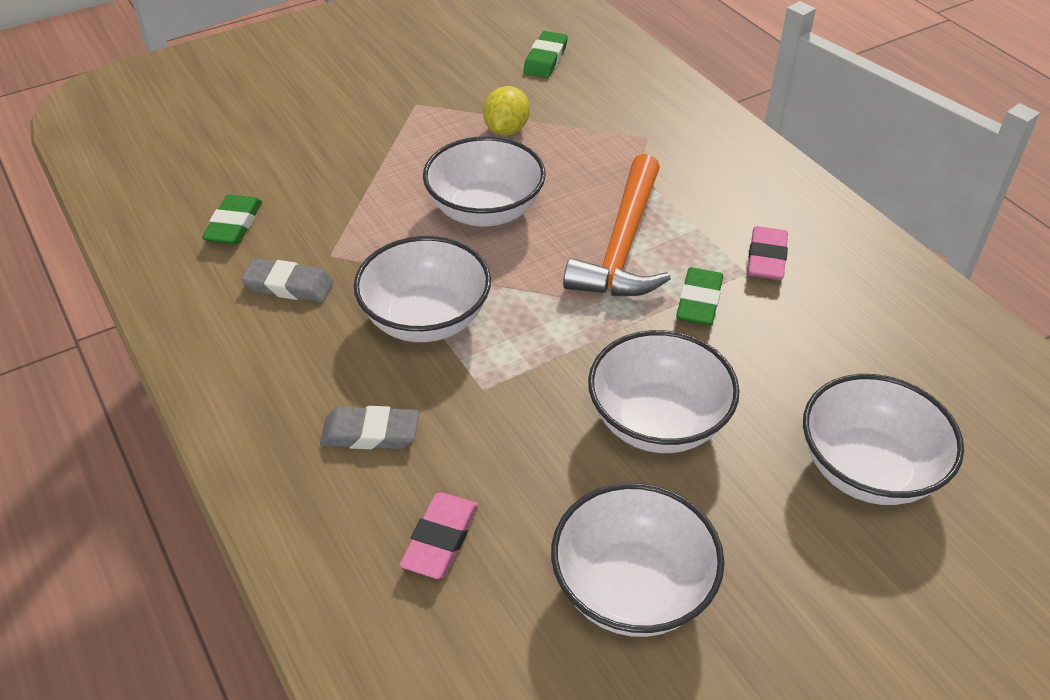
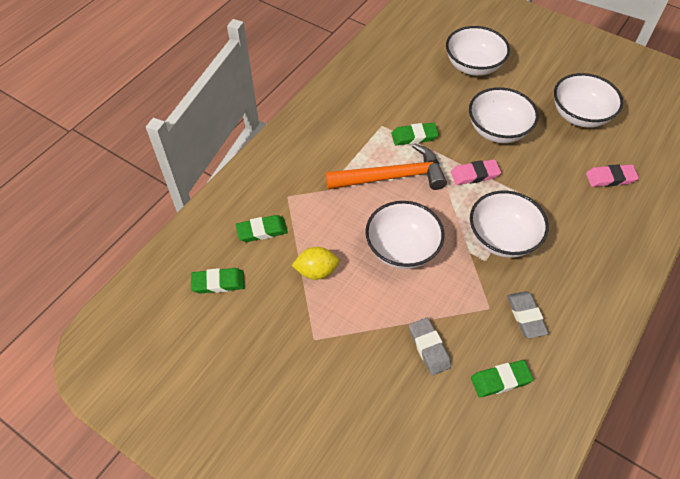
camera: 115 degrees left, 10 degrees up
grey eraser [320,406,419,449] -> grey eraser moved to [409,318,451,375]
pink eraser [748,226,788,280] -> pink eraser moved to [451,159,501,185]
none -> green eraser [236,215,288,242]

